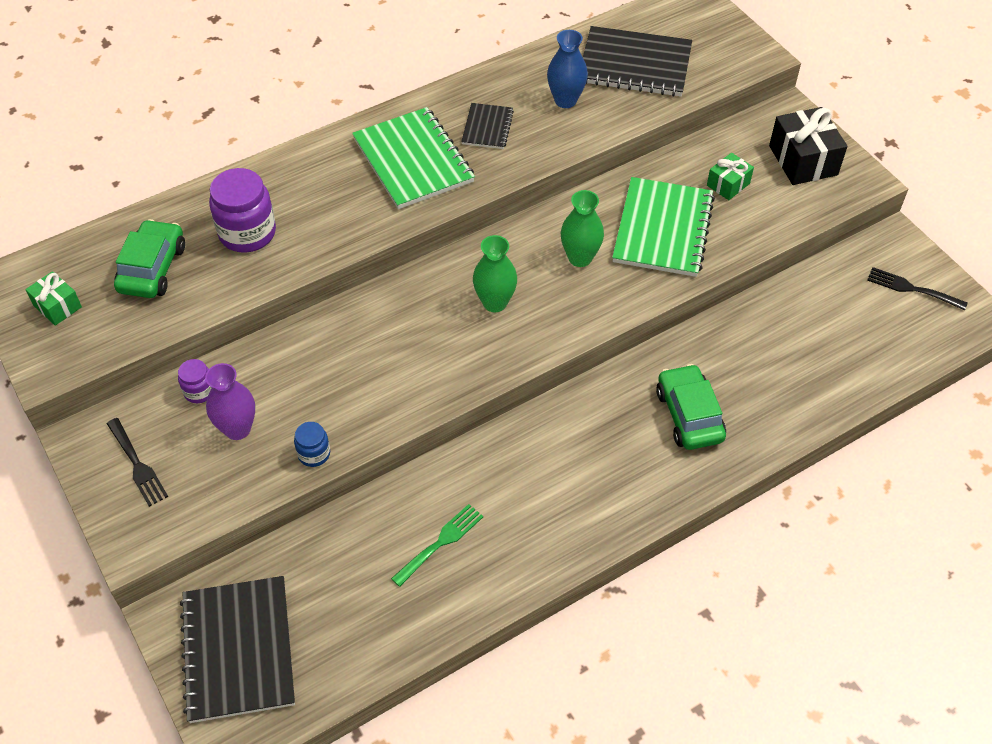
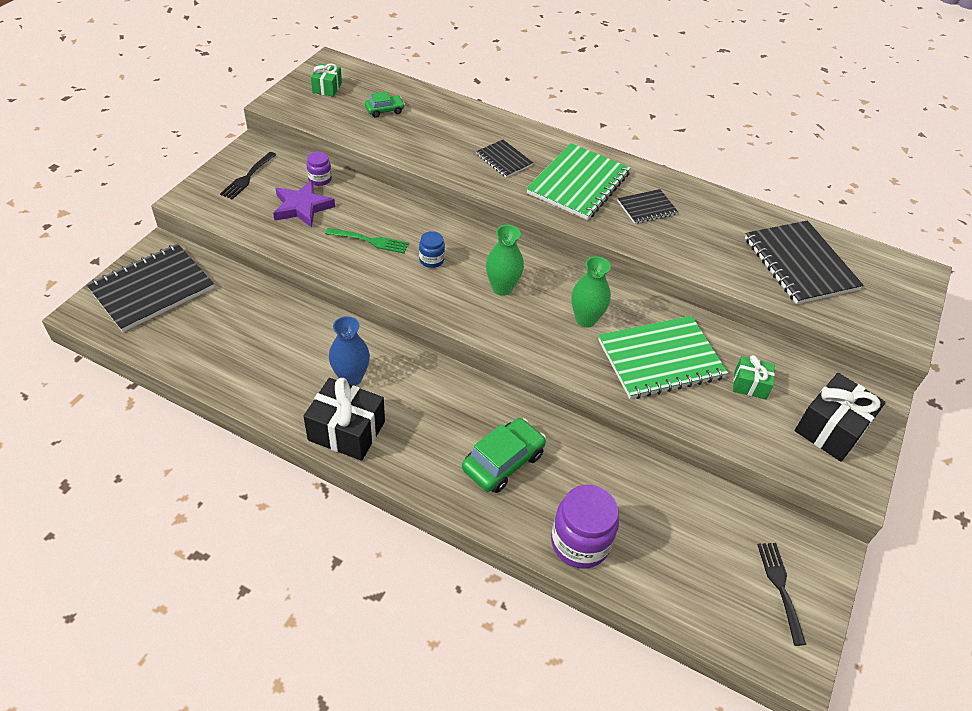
camera: 55 degrees right, 5 degrees down
green car [114,219,185,298] -> green car [365,91,405,118], size x0.58
purple vase [205,363,255,440] -> purple star [273,180,335,228]
purple jar [209,168,276,253] -> purple jar moved to [551,485,619,568]
blue jar [294,422,330,467] -> blue jar moved to [419,231,445,268]
green fork [391,504,483,587] -> green fork moved to [325,228,409,254]
blue vase [547,30,588,108] -> blue vase moved to [329,316,370,386]
none -> black gift [303,378,385,461]
none -> black notebook [476,140,533,178]

